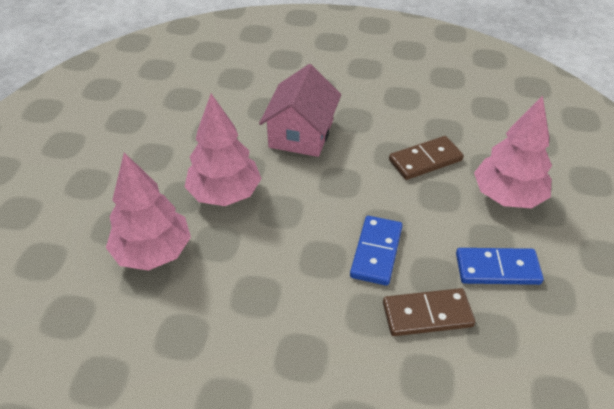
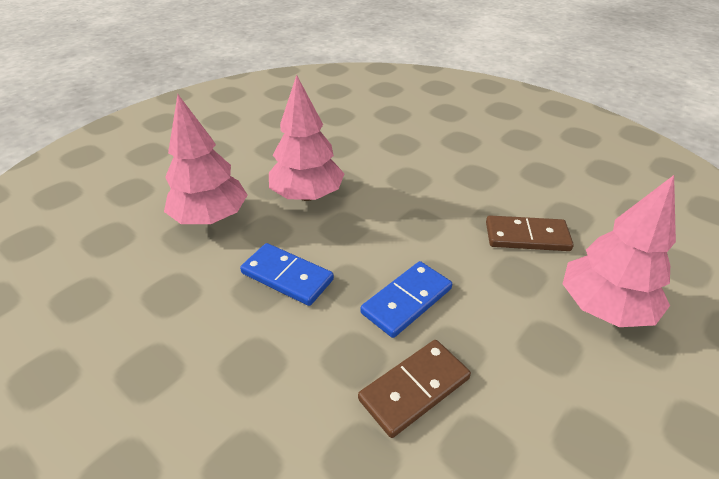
camera: 30 degrees right, 5 degrees down
pink house [259,64,341,157] -> none
brown domino [383,288,475,336] -> brown domino turned 60 degrees counterclockwise [358,340,471,438]
blue domino [456,248,544,285] -> blue domino moved to [240,243,334,306]

